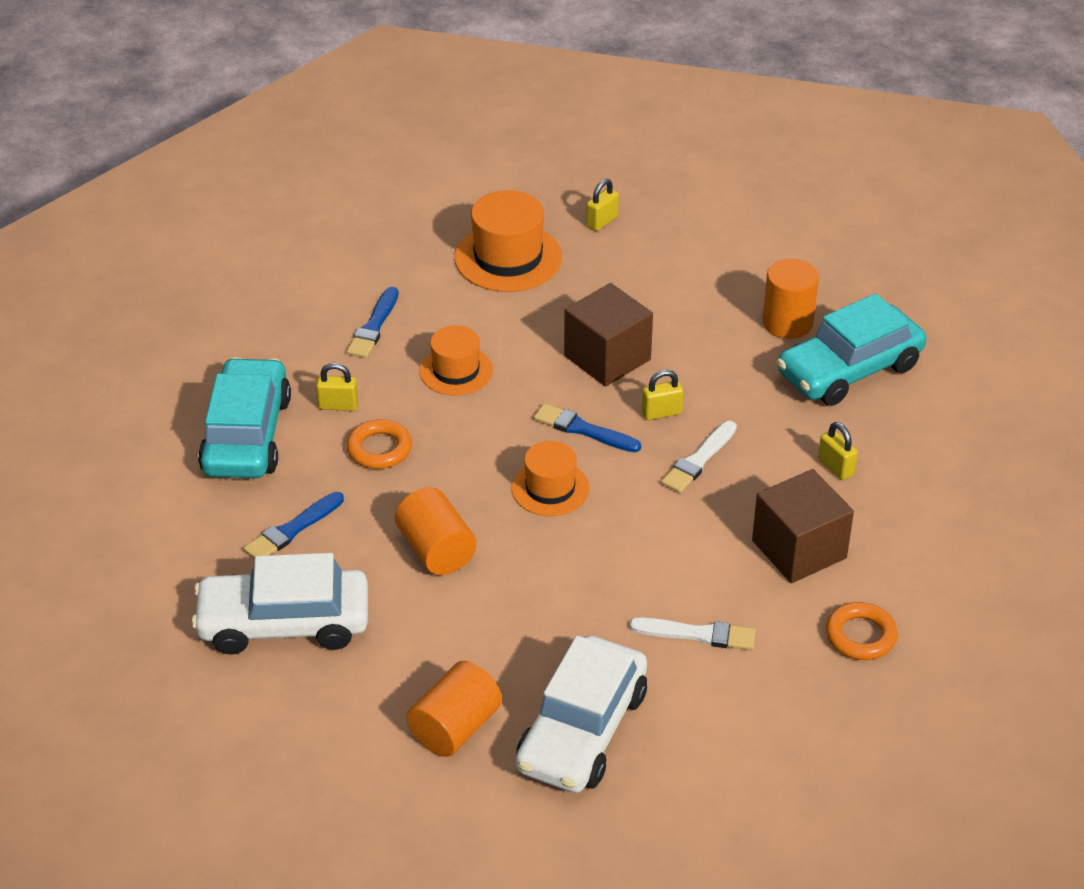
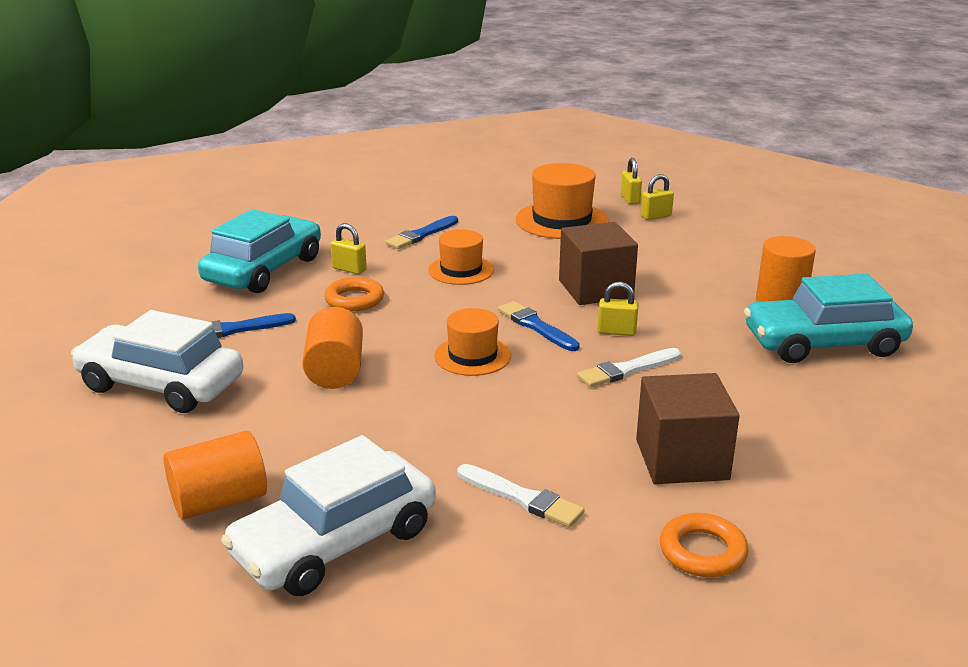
camera: 25 degrees right, 15 degrees down
yellow padlock [818,422,858,480] -> yellow padlock moved to [621,158,642,204]

